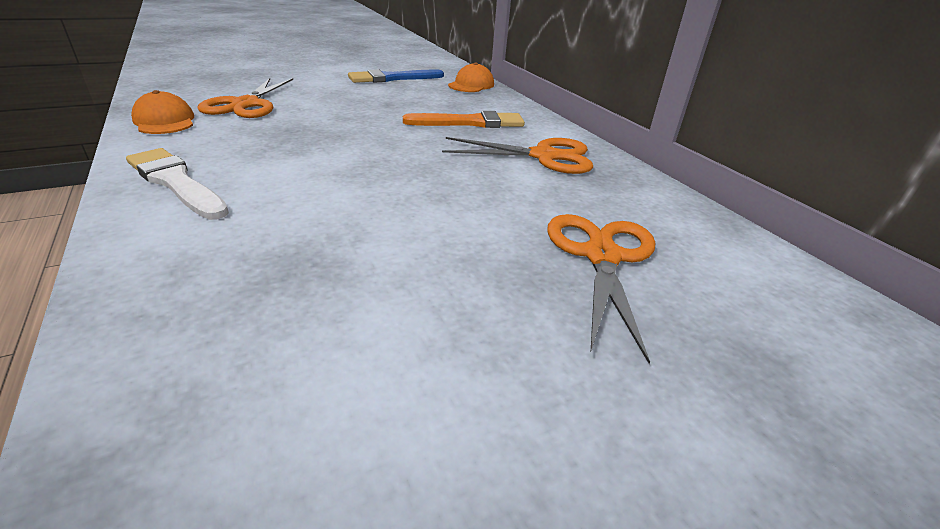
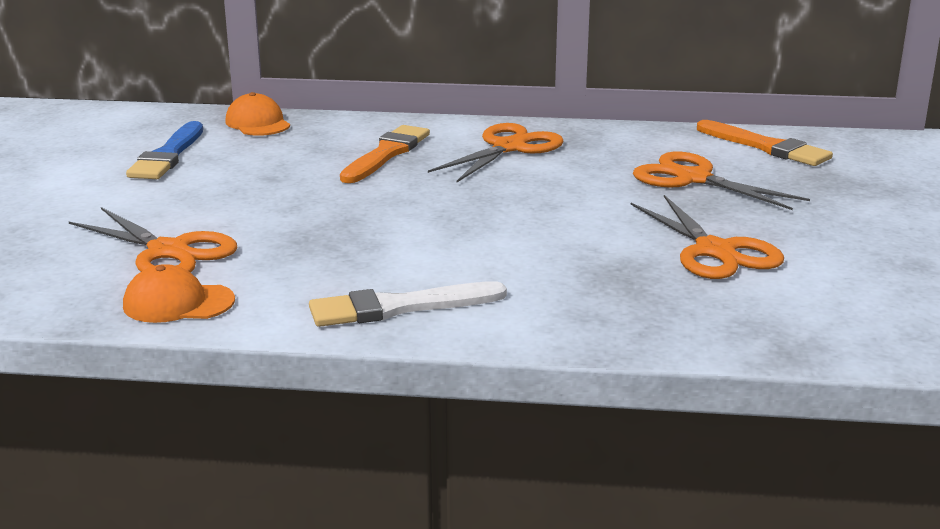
camera: 55 degrees left, 10 degrees down
none -> orange scissors [631,195,784,279]
none -> orange brush [697,120,833,166]

